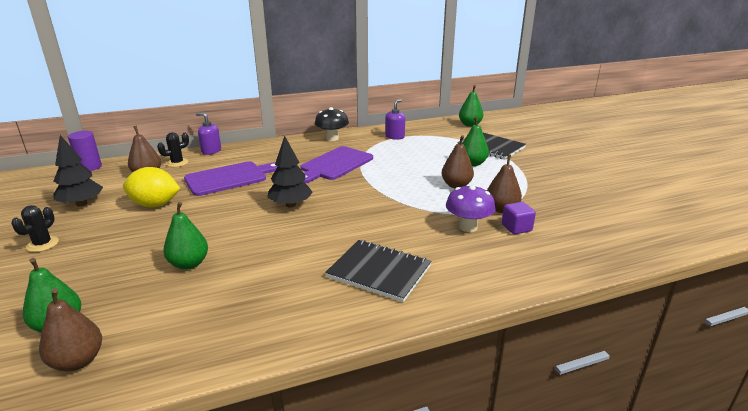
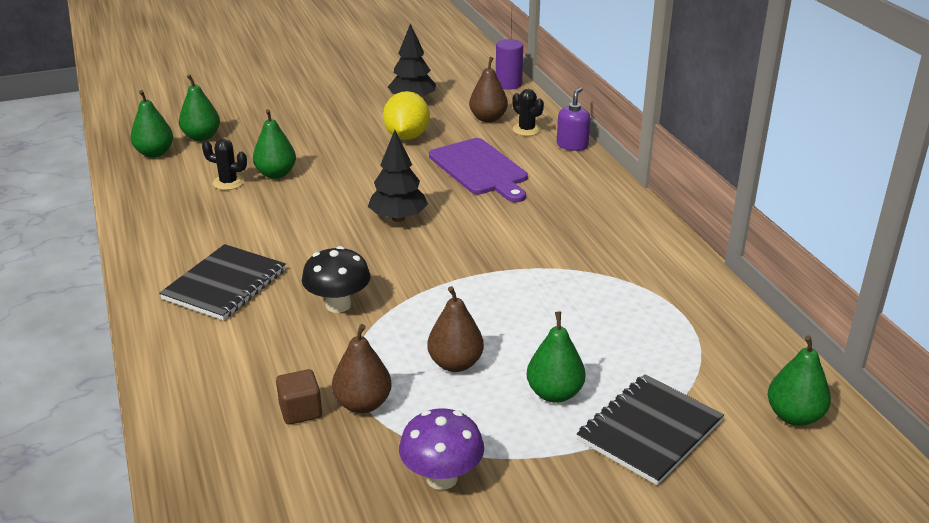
camera: 90 degrees right, 5 degrees up
black cactus [11,205,59,252] -> black cactus moved to [202,139,247,190]
brown pear [39,288,102,372] -> green pear [130,90,173,157]
purple cutting board [300,146,373,183] -> none
black mushroom [315,107,349,141] -> black mushroom moved to [302,246,371,313]
purple soap dispenser [385,99,405,140] -> none
purple mushroom [446,185,496,232] -> purple mushroom moved to [399,408,484,490]
purple cube [502,202,536,234] -> brown cube [276,369,322,425]

